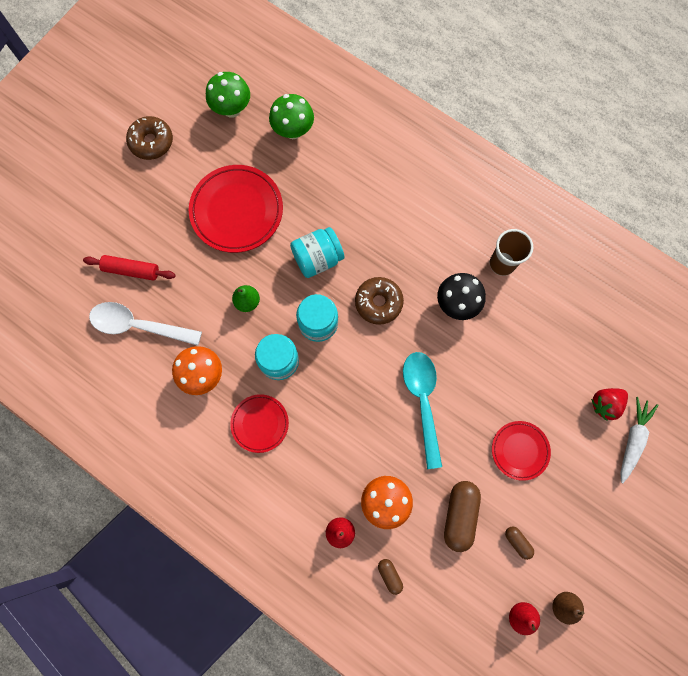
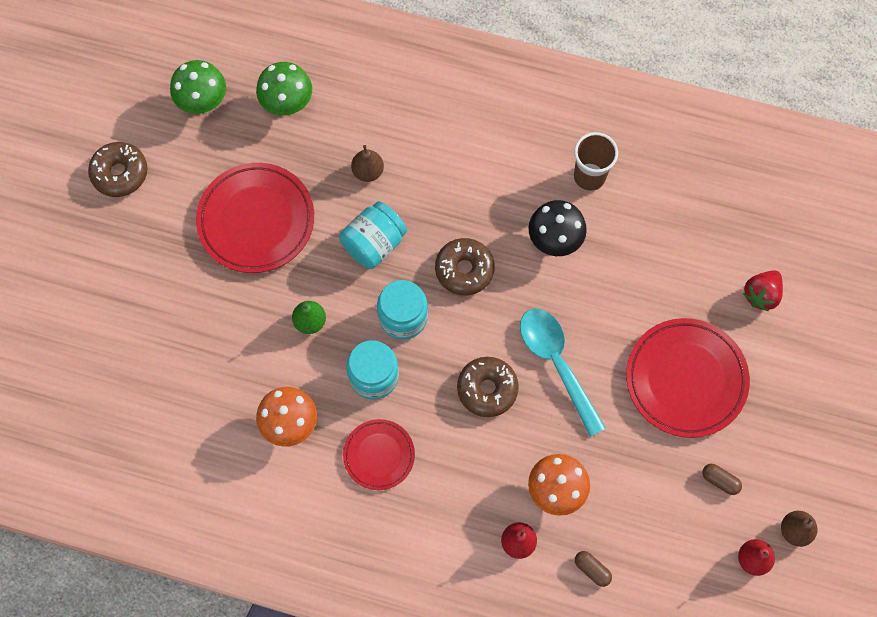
camera: 20 degrees left, 5 degrees down
red rolling pin [83,255,176,281] -> none
white spoon [89,302,202,346] -> none
brown capsule [444,481,481,552] -> none
red plate [492,421,551,481] -> red plate [626,318,750,438], size x1.74
white carrot [620,397,658,483] -> none
none -> brown pear [351,145,384,182]
none -> brown donut [457,357,519,417]

